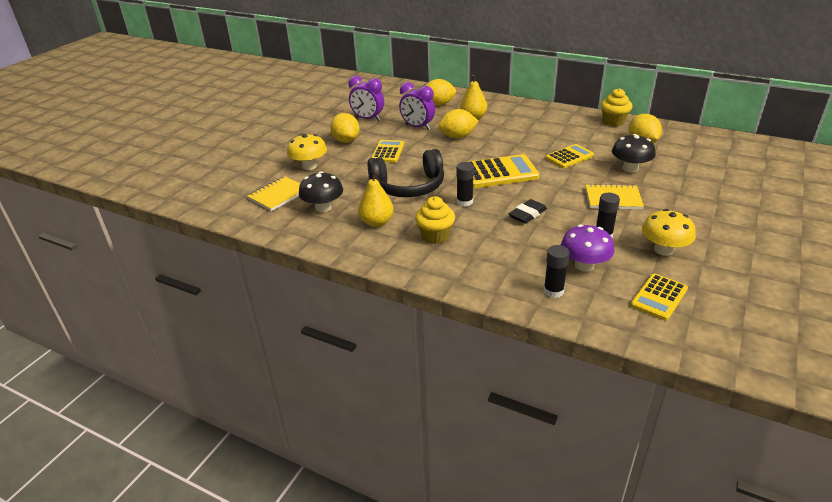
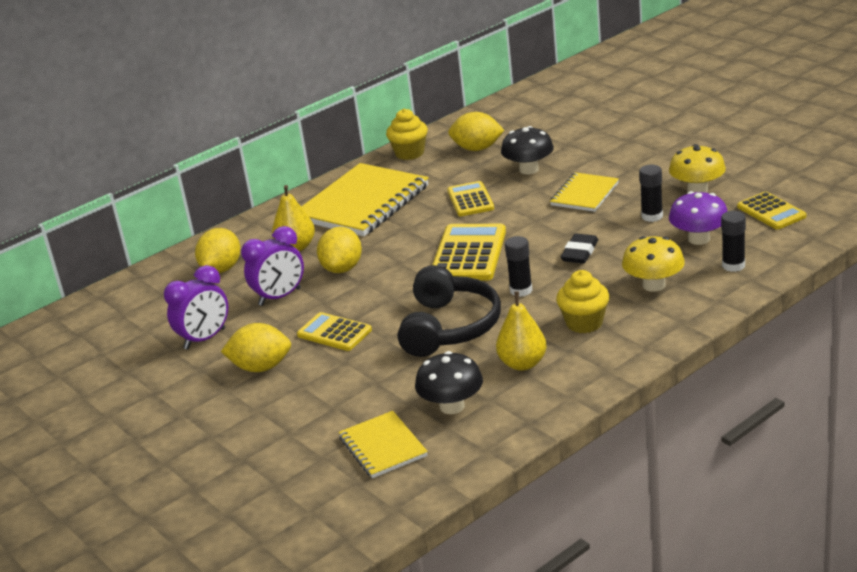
camera: 65 degrees left, 5 degrees down
yellow mushroom [287,134,327,170] -> yellow mushroom moved to [622,236,685,292]
black eraser [509,199,547,224] -> black eraser turned 45 degrees clockwise [561,234,598,263]
none -> yellow notebook [301,163,429,236]

